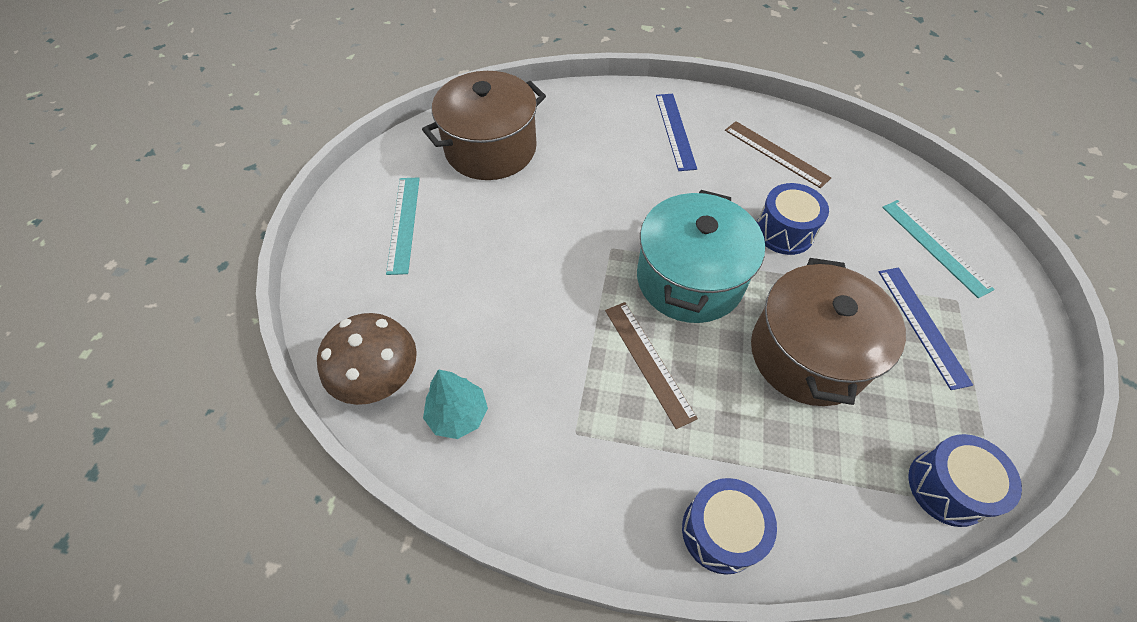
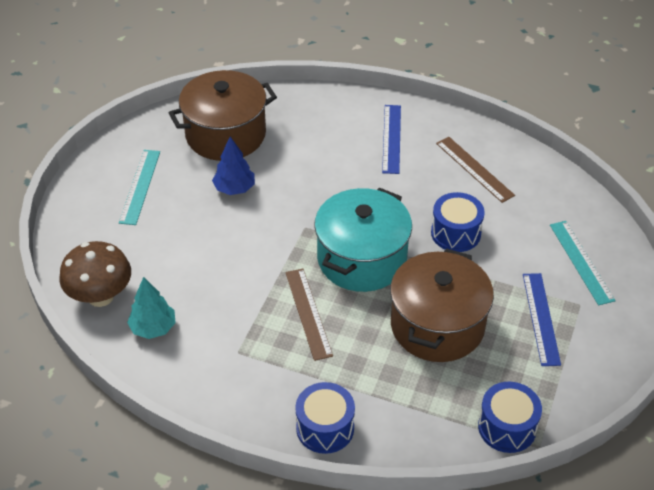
camera: 10 degrees right, 10 degrees down
none -> blue tree [212,137,255,195]

